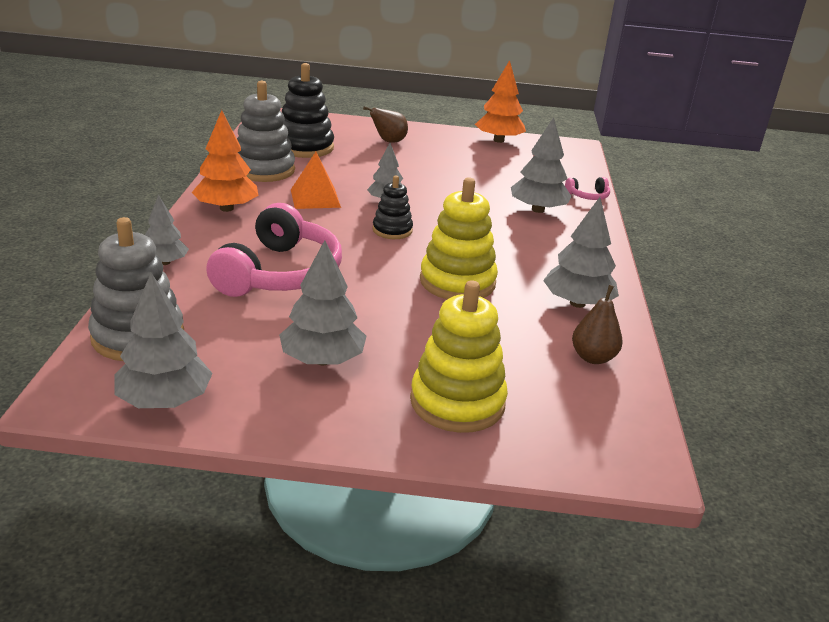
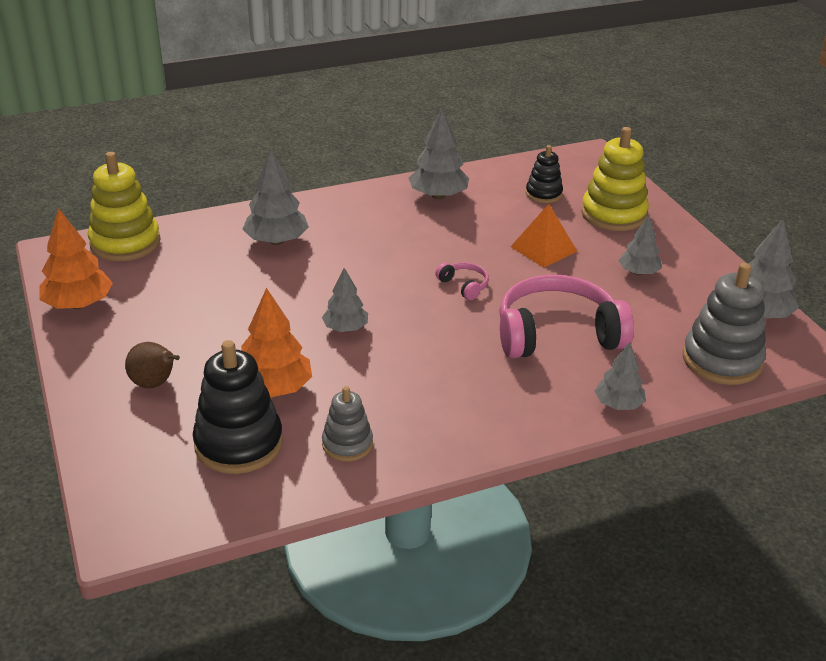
camera: 115 degrees left, 5 degrees up
orange tree [192,110,258,212] -> orange tree moved to [241,288,312,398]
grey stacking toy [237,81,295,182] -> grey stacking toy [322,386,373,462], size x0.58
grey tree [279,240,367,365] -> grey tree [618,215,662,275], size x0.64
orange pyramid [291,152,341,209] -> orange pyramid moved to [511,204,578,268]
black stacking toy [373,176,413,239] -> black stacking toy moved to [526,145,563,203]
yellow stacking toy [420,178,498,299] -> yellow stacking toy moved to [88,152,160,261]
pink headphones [565,177,610,200] -> pink headphones moved to [435,262,489,300]
brown pear [572,285,622,364] -> none

